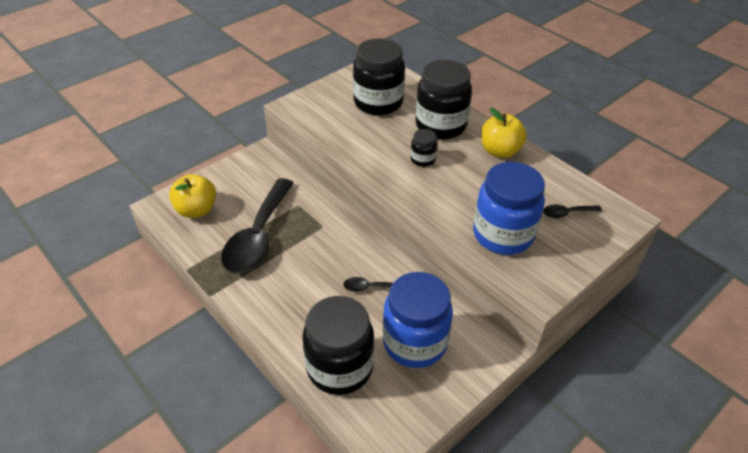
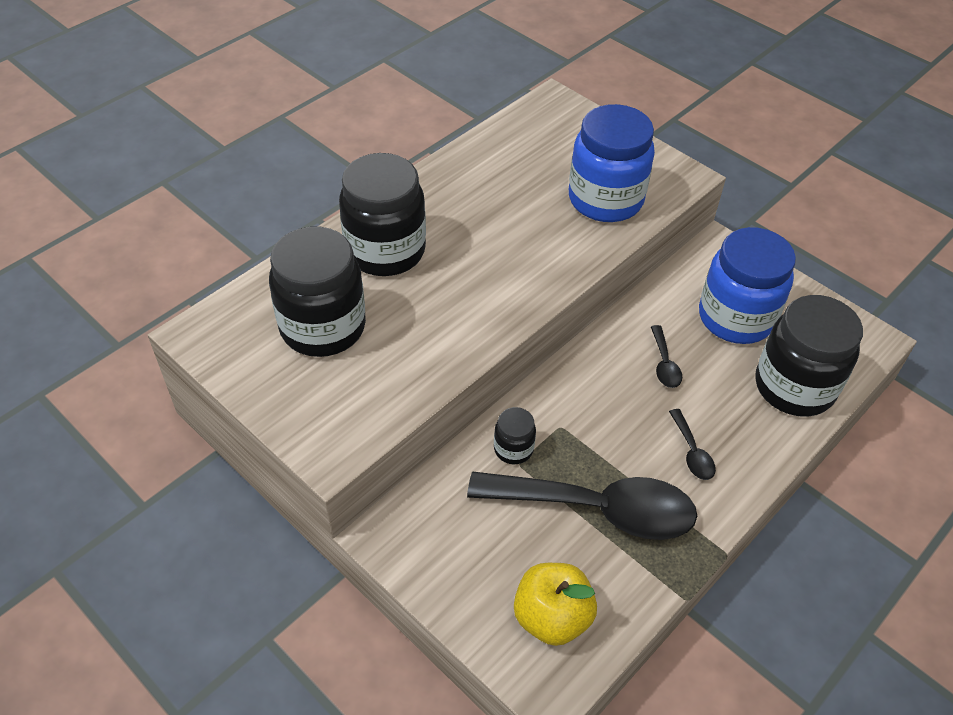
camera: 95 degrees left, 5 degrees up
black jar [411,129,437,167] -> black jar moved to [494,407,536,464]
yellow apple [481,108,527,158] -> none
black spoon [543,204,602,218] -> black spoon moved to [669,409,716,480]

